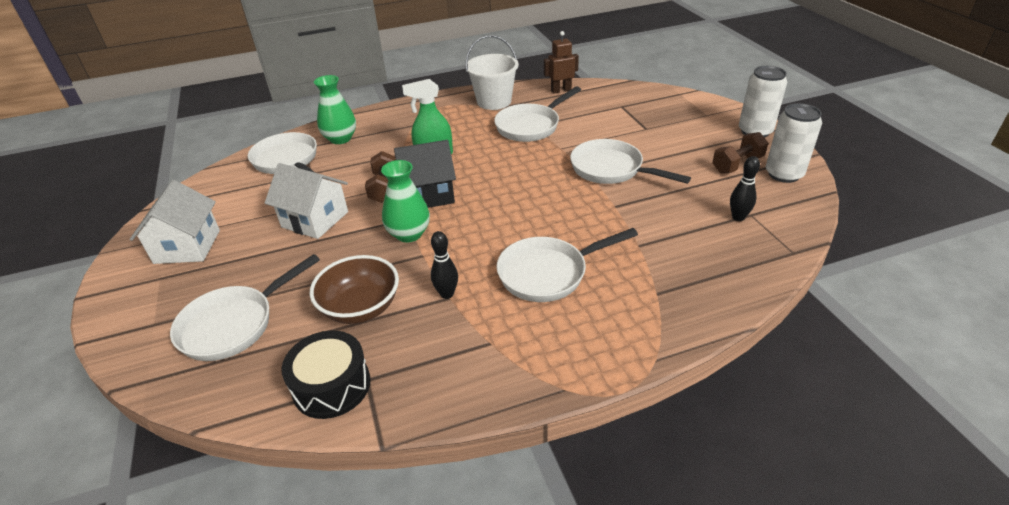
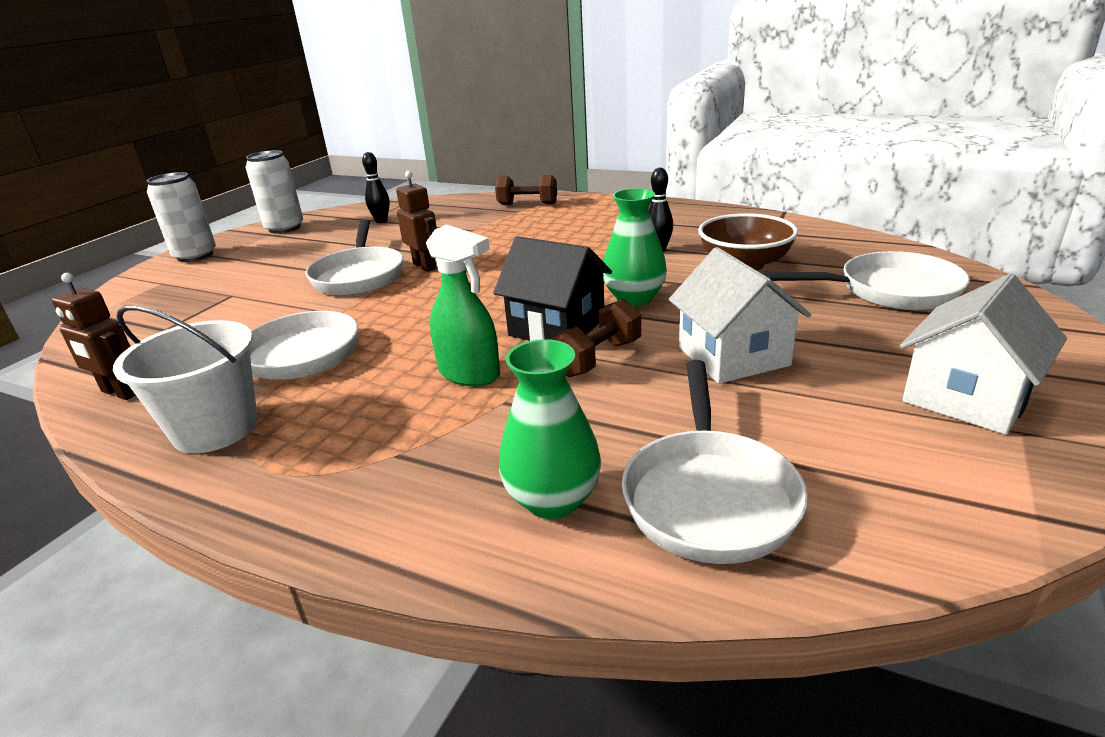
camera: 135 degrees left, 10 degrees down
black drum [281,330,371,419] -> none
white pan [497,228,638,302] -> none
brown dumbbell [712,132,768,173] -> brown dumbbell moved to [495,175,557,205]
none -> brown robot [396,171,437,272]

